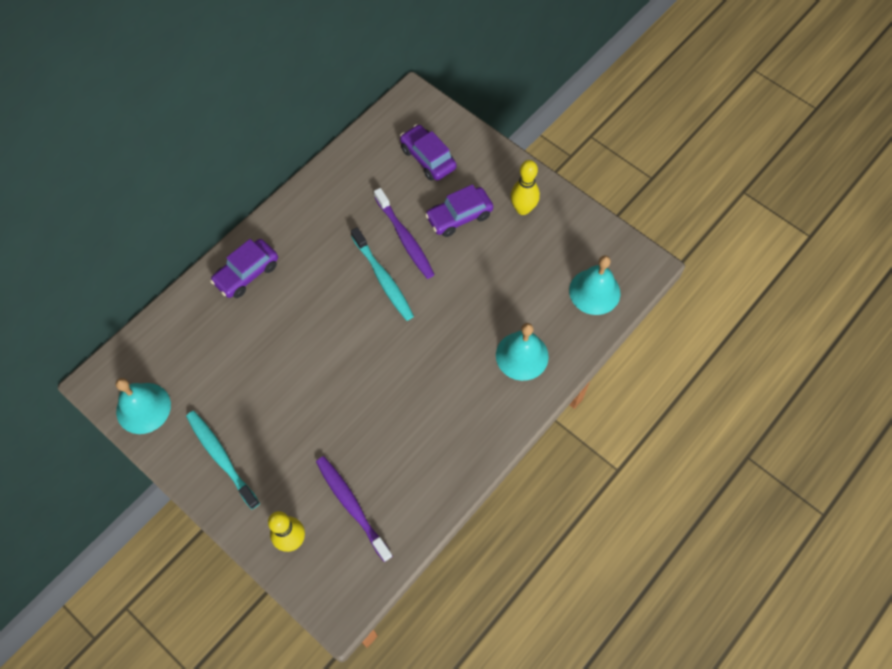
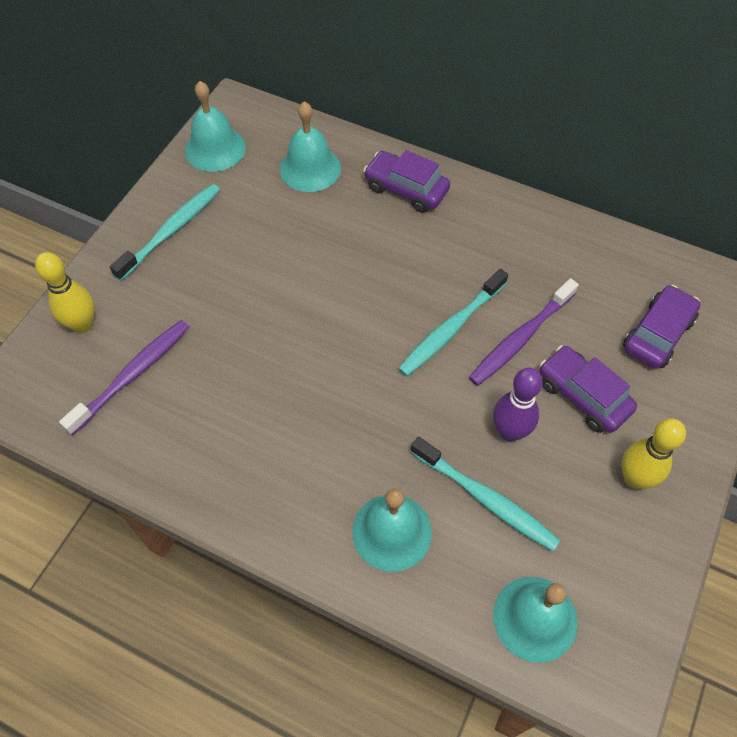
camera: 75 degrees right, 5 degrees down
none -> turquoise bell [280,101,341,192]
none -> turquoise toothbrush [411,437,561,551]
none -> purple bowling pin [493,368,543,441]

